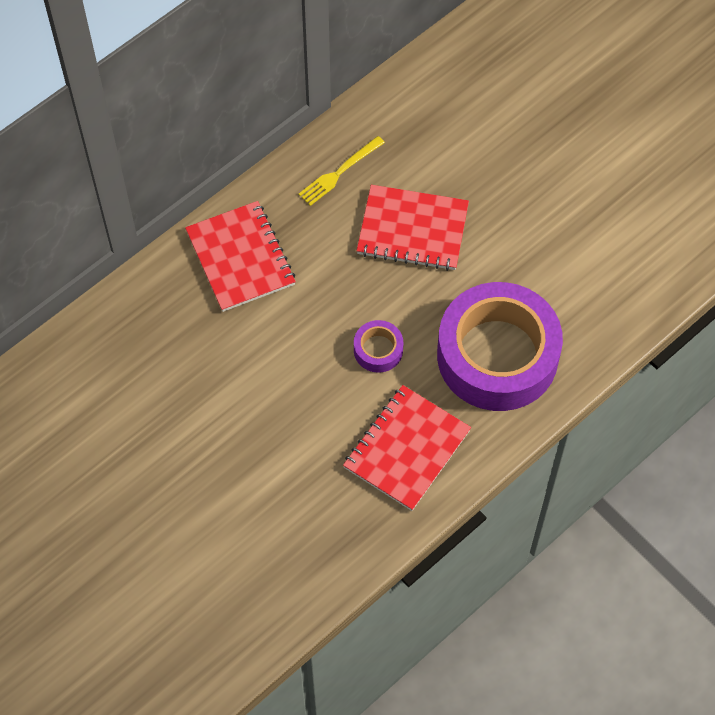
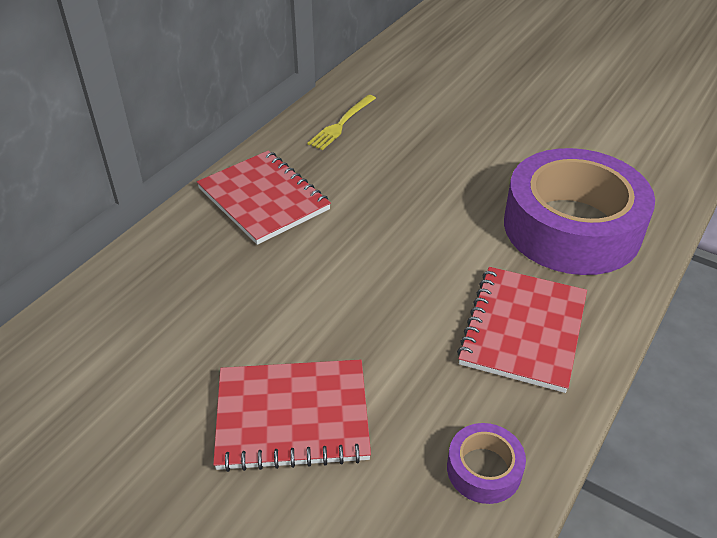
camera: 15 degrees left, 20 degrees down
purple tape [354,320,404,373] -> purple tape moved to [447,423,526,504]
red notebook [356,185,469,271] -> red notebook moved to [213,360,371,472]

